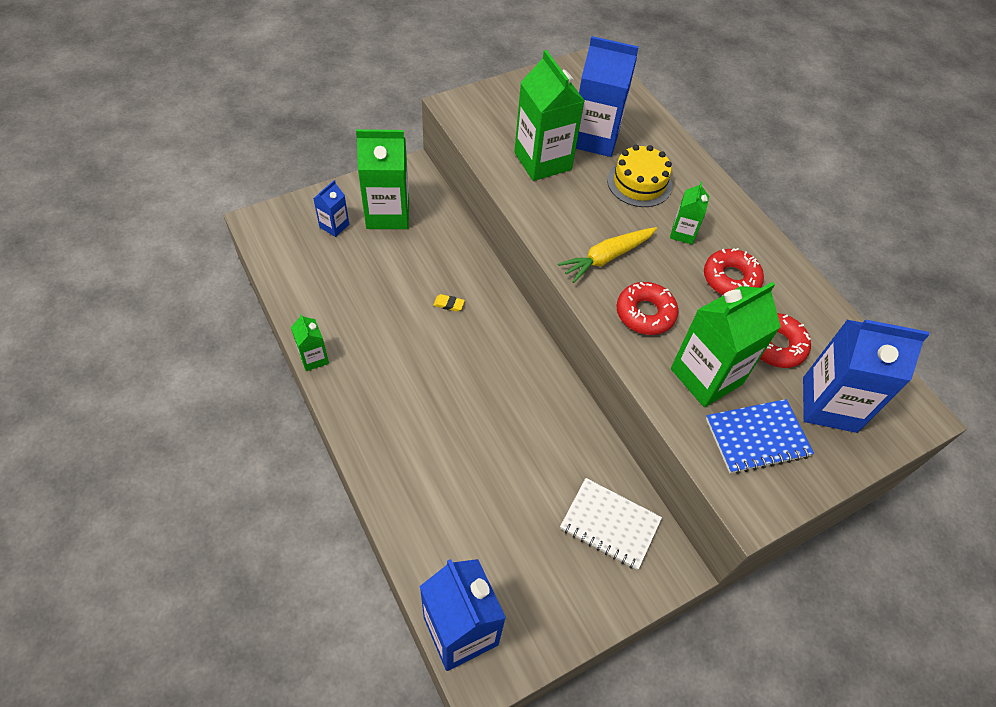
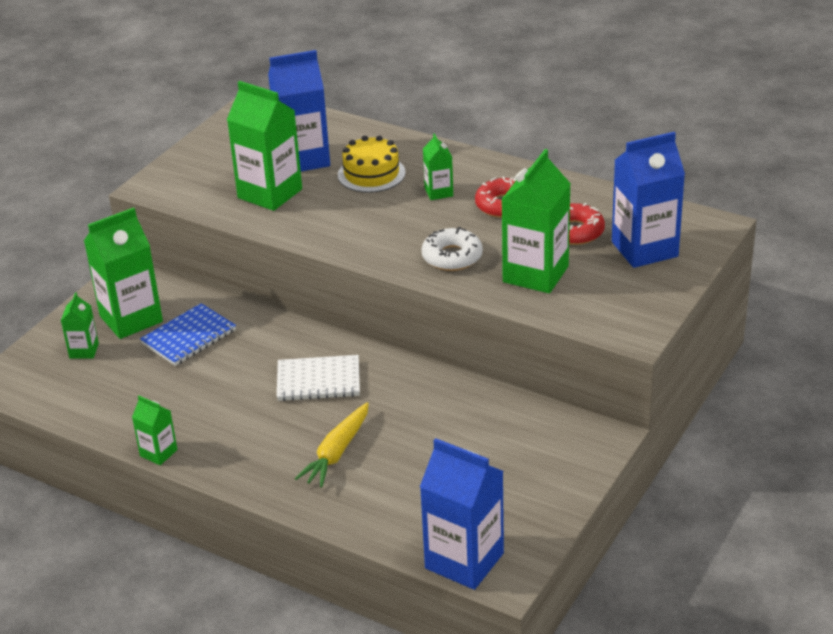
camera: 25 degrees left, 20 degrees down
blue carton [313,180,349,237] -> green carton [61,292,99,359]
yellow eraser [433,294,465,312] -> none
yellow carrot [558,227,657,283] -> yellow carrot moved to [295,402,369,488]
white notebook [560,478,662,570] -> white notebook moved to [277,355,360,401]
red donut [617,282,678,335] -> white donut [421,227,483,271]
blue notebook [706,399,814,474] -> blue notebook moved to [140,303,236,366]

